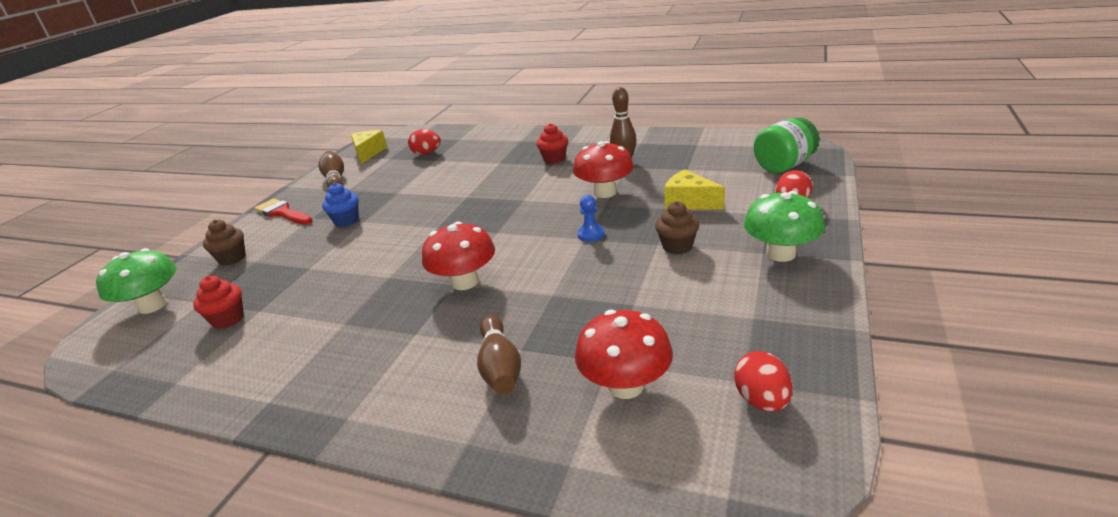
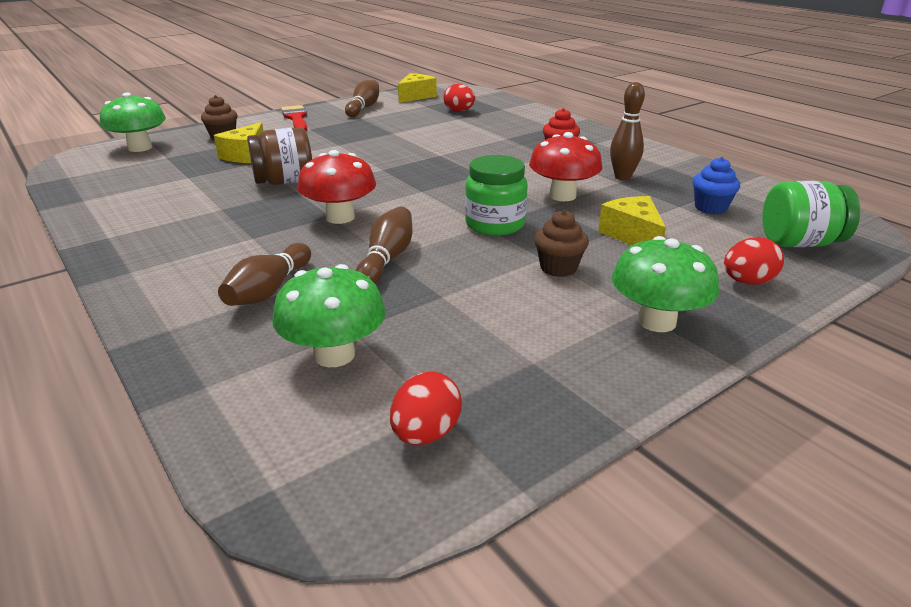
camera: 30 degrees right, 0 degrees up
red cupcake [193,276,244,329] -> none
blue cupcake [322,183,359,227] -> blue cupcake moved to [692,157,740,214]
red mushroom [575,310,673,399] -> green mushroom [272,264,386,367]
blue pawn [577,195,605,242] -> green jar [465,155,527,236]
none -> yellow cheese [214,122,263,163]
none -> brown jar [247,127,312,185]
none -> brown bowling pin [356,206,413,284]

